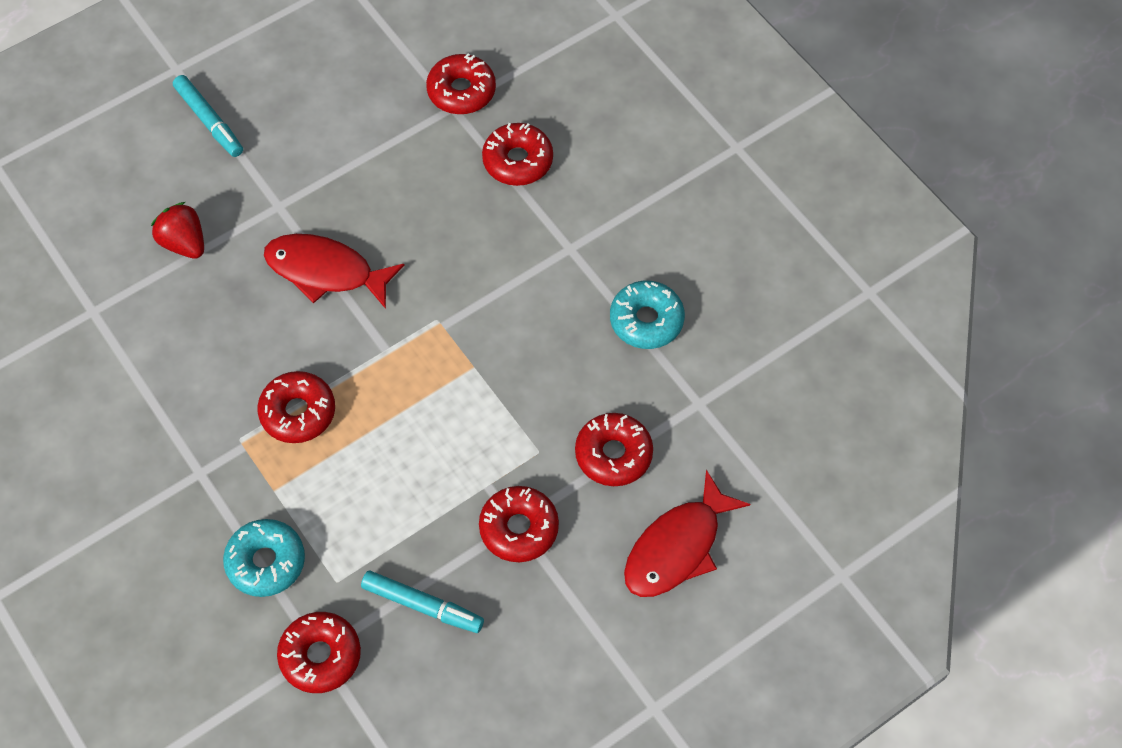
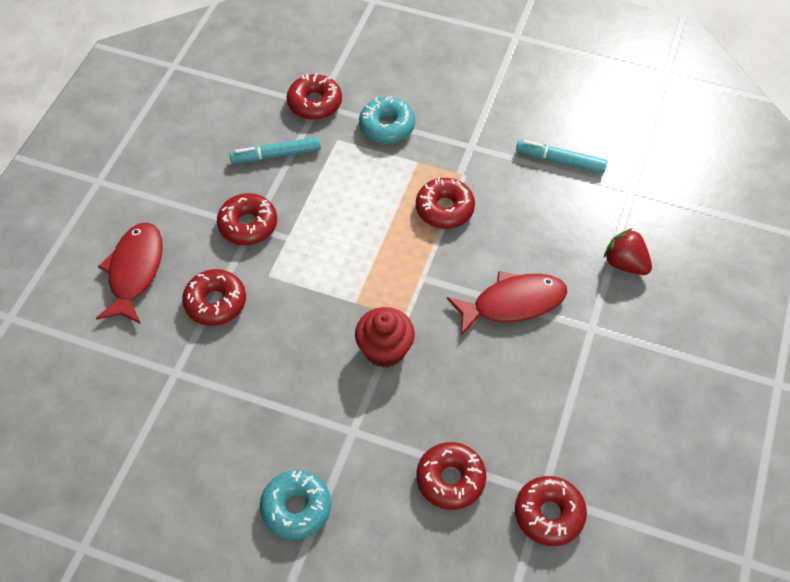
camera: 145 degrees right, 5 degrees down
red strawberry [151,202,204,259] -> red strawberry turned 150 degrees counterclockwise [604,228,652,275]
turquoise marker [173,75,243,157] -> turquoise marker moved to [516,140,607,173]
turquoise donut [610,281,685,349] -> turquoise donut moved to [260,470,331,540]
none -> red cupcake [355,307,415,368]

